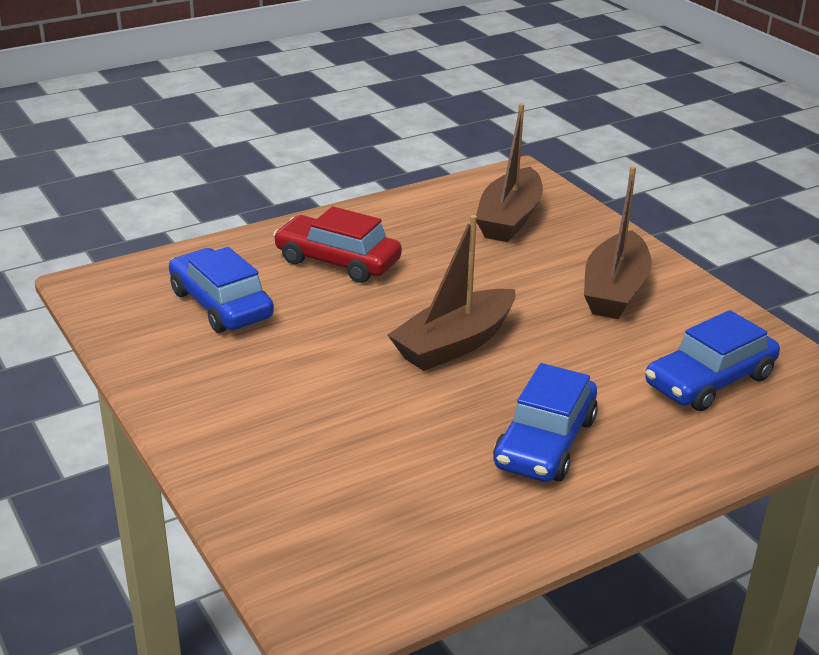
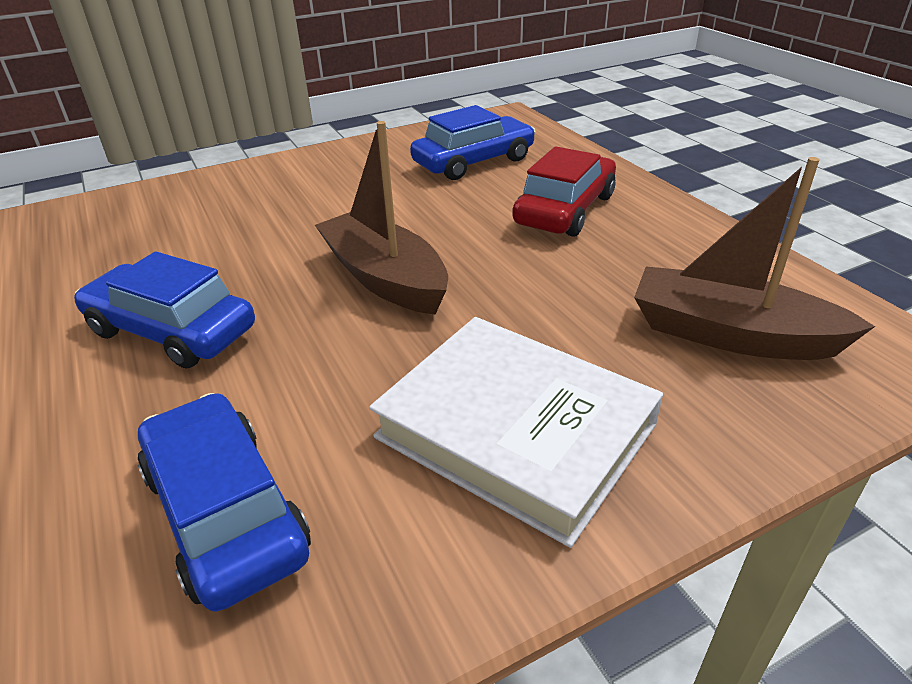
camera: 95 degrees right, 5 degrees up
brown boat [584,166,652,319] -> white book [369,317,663,548]

